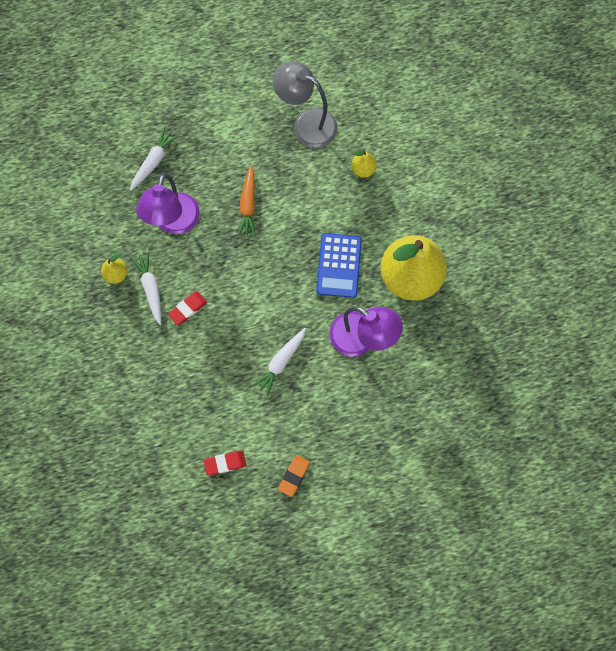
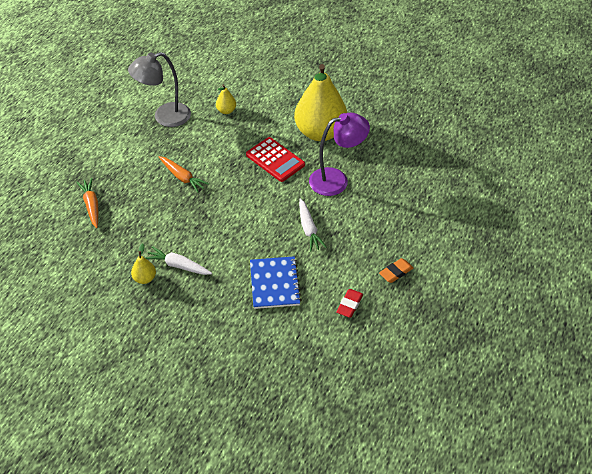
camera: 50 degrees left, 25 degrees down
white carrot [130,127,179,191] -> orange carrot [76,178,98,228]
purple lamp [136,174,200,234] -> none
red eraser [168,292,207,325] -> none
orange eraser [278,455,310,497] -> orange eraser turned 75 degrees clockwise [379,258,413,283]
blue calculator [316,233,362,298] -> red calculator [246,137,305,182]
none -> blue notebook [250,256,301,309]

